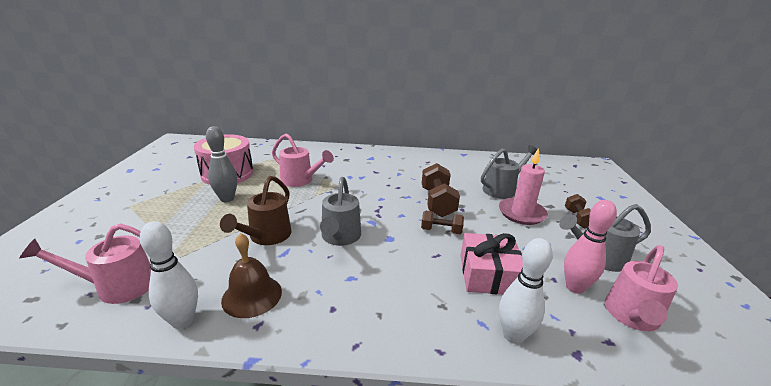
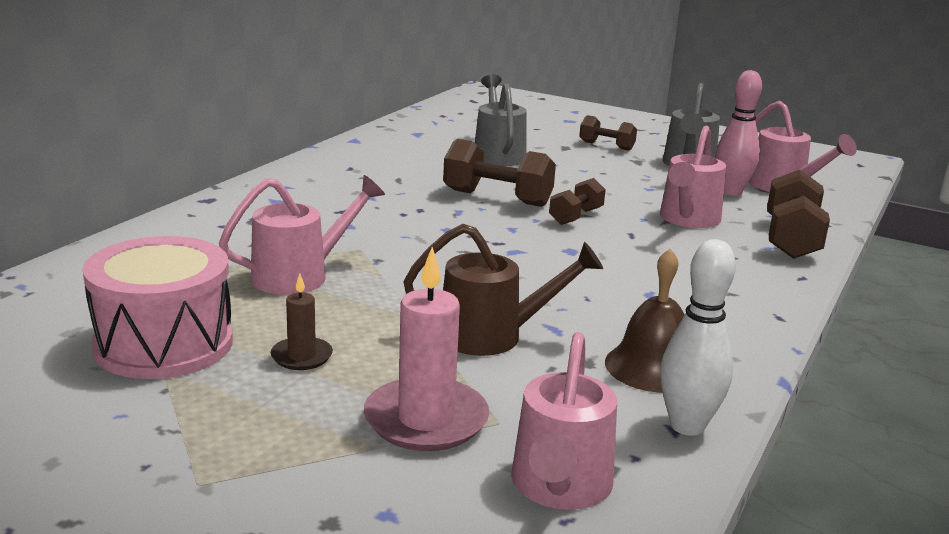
camera: 65 degrees left, 5 degrees down
grey bowling pin [206,126,238,202] -> brown candle [271,273,333,370]
brown watering can [220,176,292,245] -> brown watering can turned 45 degrees counterclockwise [404,224,603,356]
grey watering can [320,177,361,246] -> none
pink gift [461,233,523,294] -> pink watering can [660,125,726,228]
pink candle [499,148,548,225] -> pink candle moved to [364,247,489,451]
white bowling pin [499,238,553,344] -> brown dumbbell [767,170,830,259]

